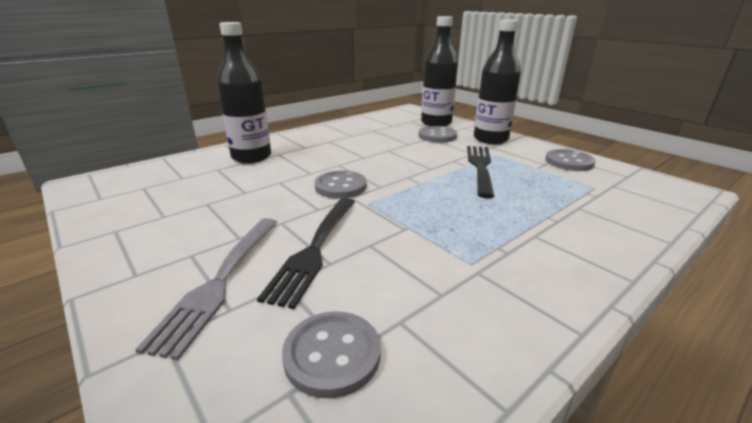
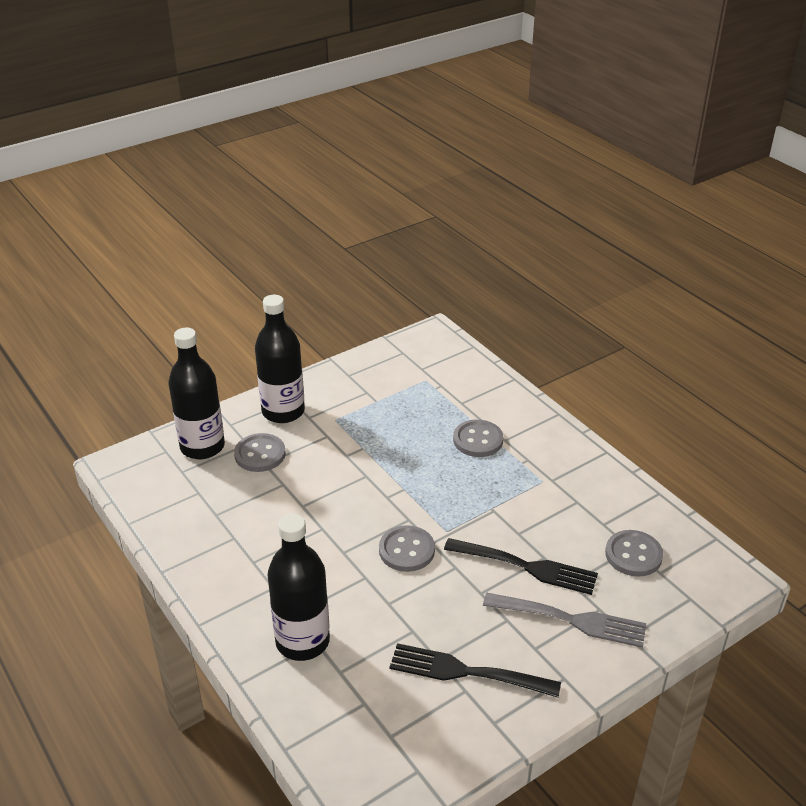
camera: 85 degrees left, 10 degrees up
black fork [467,146,494,198] -> black fork moved to [389,643,561,698]
grey button [545,149,595,171] -> grey button moved to [453,419,503,457]

